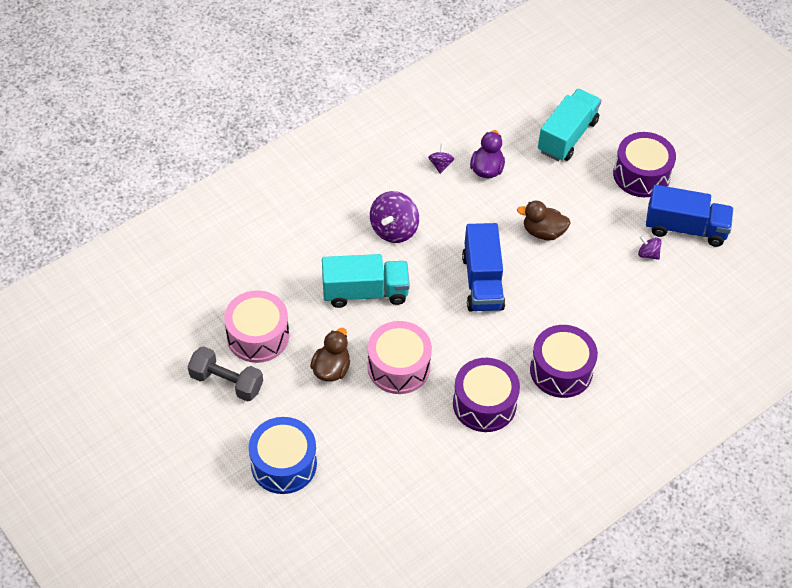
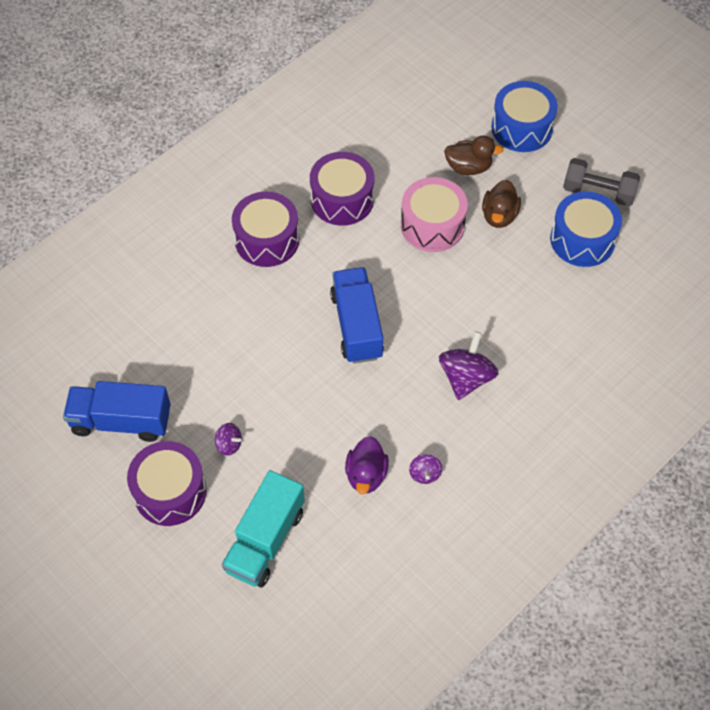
camera: 175 degrees right, 5 degrees up
pink drum [224,290,289,363] -> blue drum [550,192,622,267]
turquoise truck [322,254,410,308] -> none
brown duck [517,201,571,240] -> brown duck moved to [444,136,503,175]
purple spinning top [638,236,661,260] -> purple spinning top moved to [215,423,242,456]

